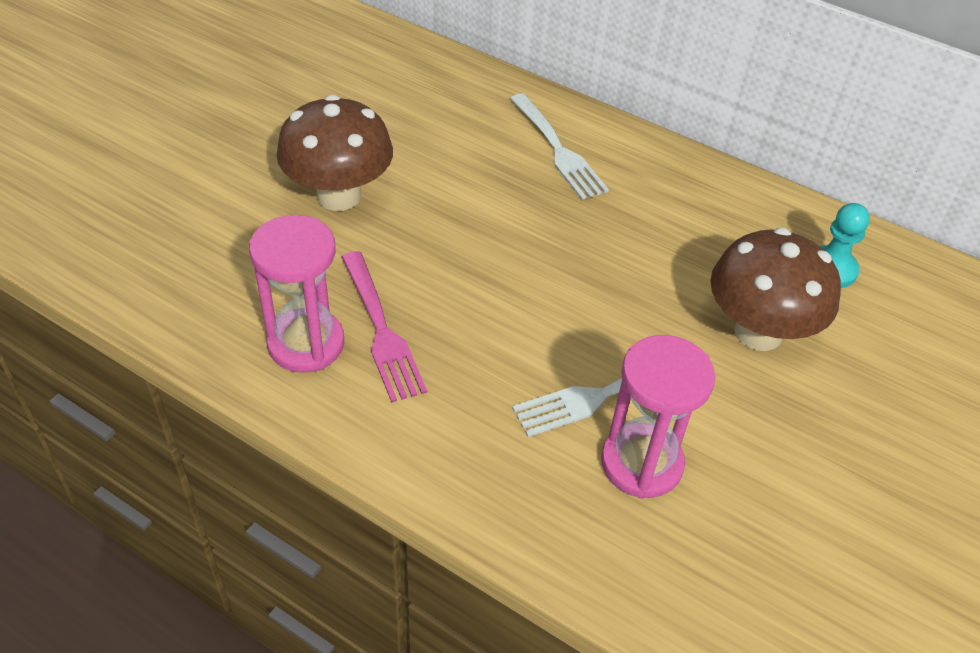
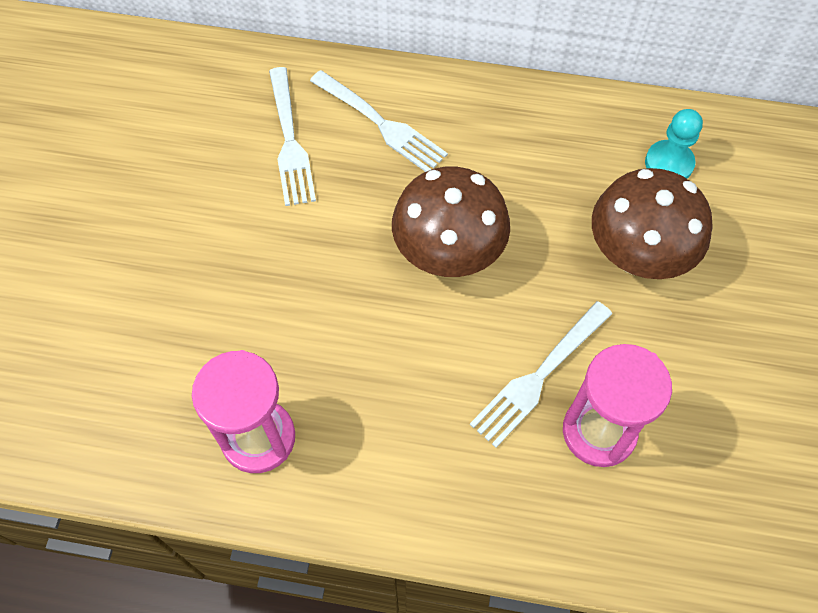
camera: 20 degrees left, 15 degrees up
brown mushroom [276,95,393,211] -> brown mushroom moved to [392,167,510,277]
pink fork [342,251,427,403] -> none
none -> white fork [269,67,316,206]

